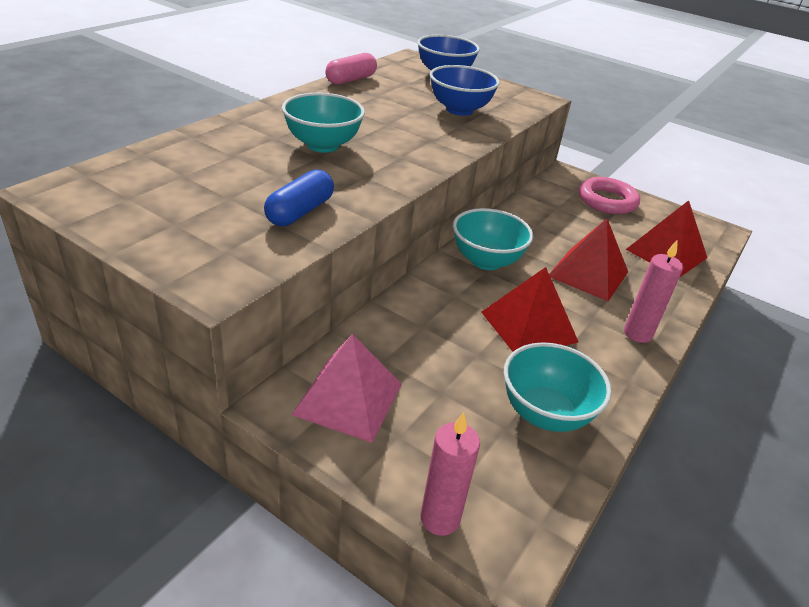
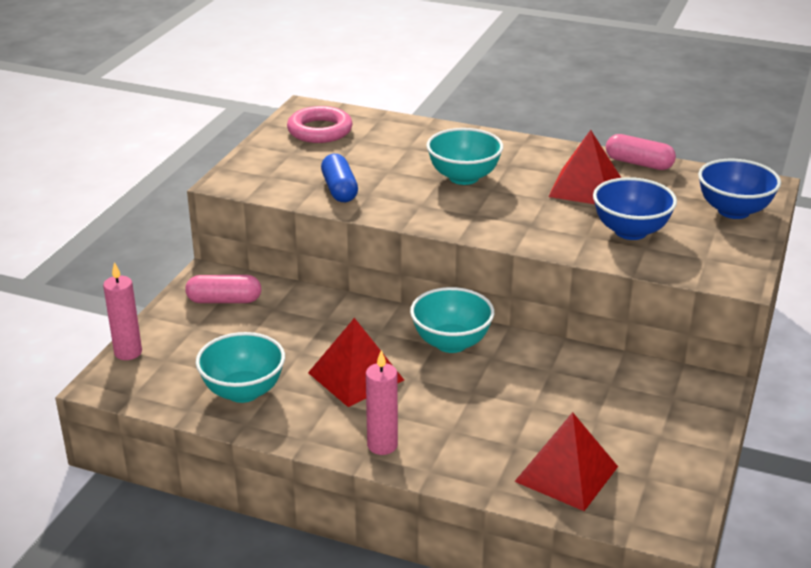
camera: 80 degrees right, 5 degrees down
blue capsule [264,169,334,226] -> blue capsule turned 60 degrees clockwise [321,154,358,202]
pink pyramid [292,334,402,443] -> pink capsule [185,275,261,303]
red pyramid [549,218,628,301] -> red pyramid moved to [548,130,621,204]
pink ring [579,177,640,214] -> pink ring moved to [287,106,353,143]

